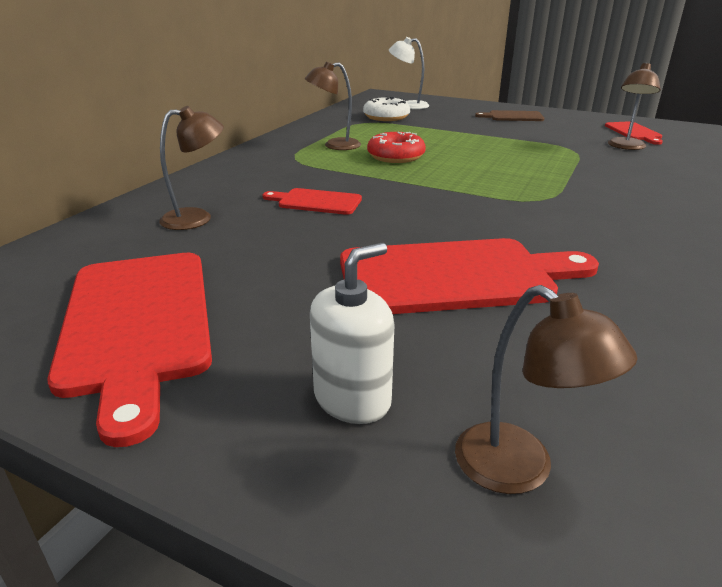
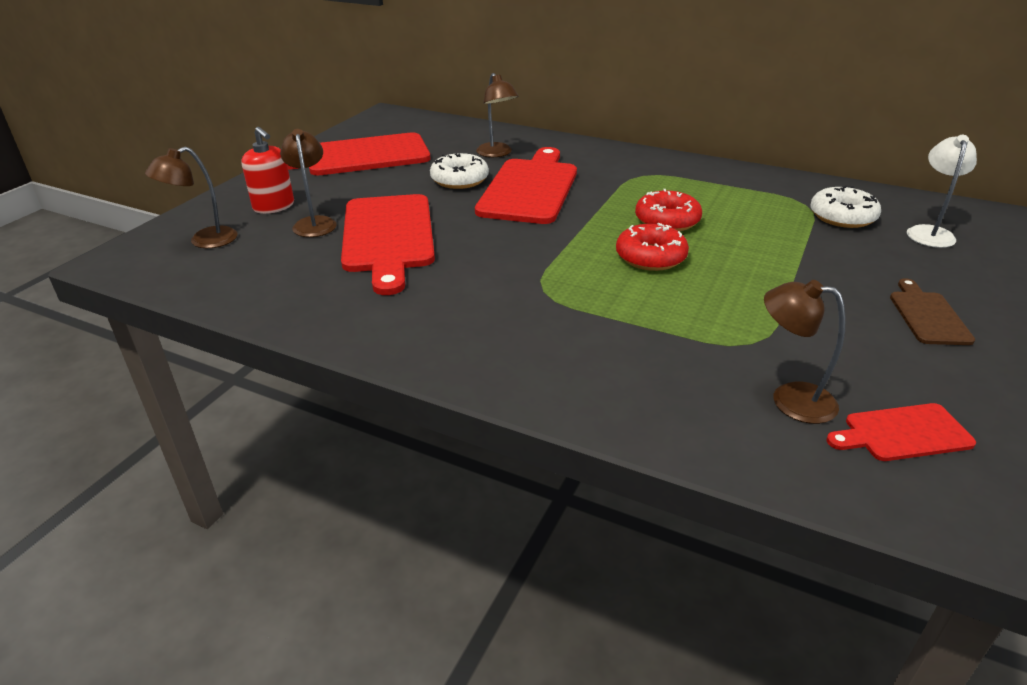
camera: 90 degrees right, 5 degrees up
red cutting board [263,188,362,215] -> red cutting board [475,147,577,224], size x2.01
brown lamp [305,61,361,150] -> brown lamp moved to [280,129,337,237]
white soap dispenser [310,243,395,424] -> red soap dispenser [241,127,294,214]
none -> white donut [430,153,489,189]
none -> red donut [616,223,689,271]

